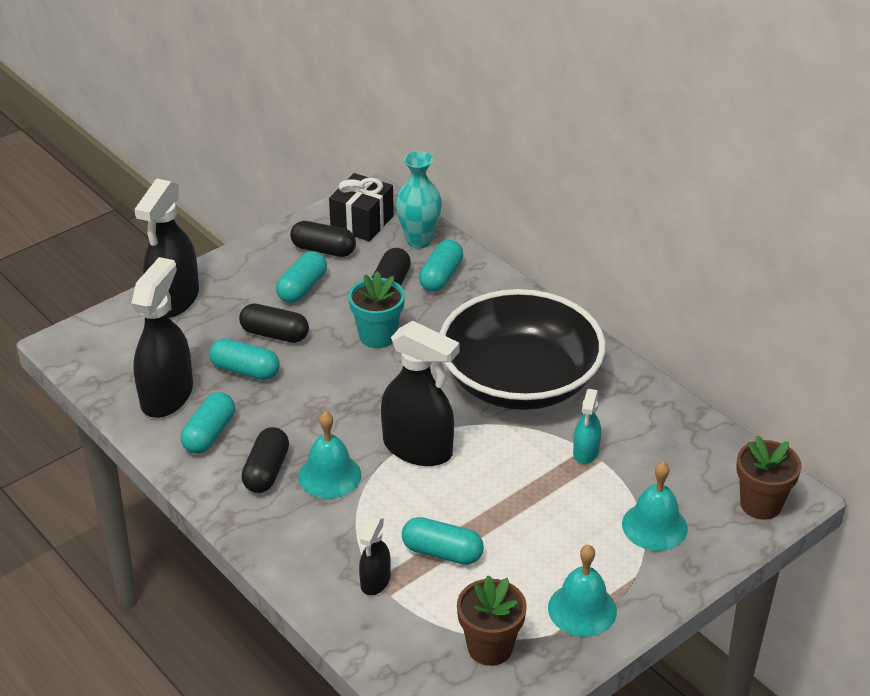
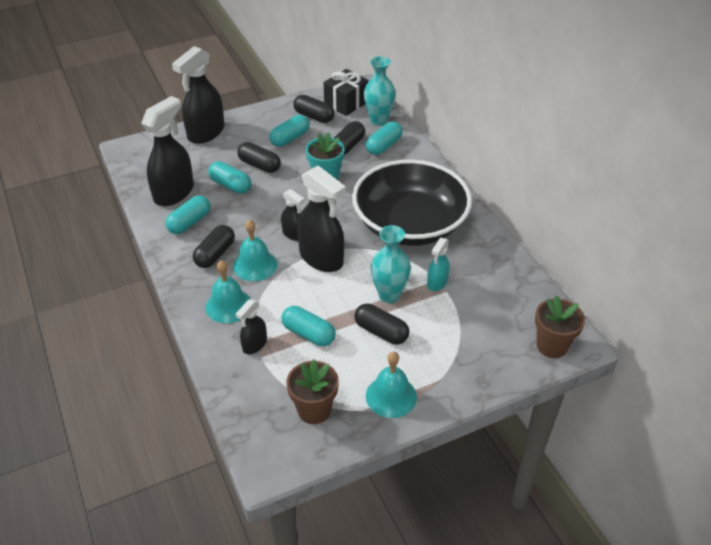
camera: 15 degrees right, 5 degrees up
turquoise bell [622,462,688,551] -> turquoise bell moved to [206,260,251,323]
none -> black spray bottle [281,189,305,241]
none -> black capsule [354,304,409,344]
none -> turquoise vase [371,225,411,303]

